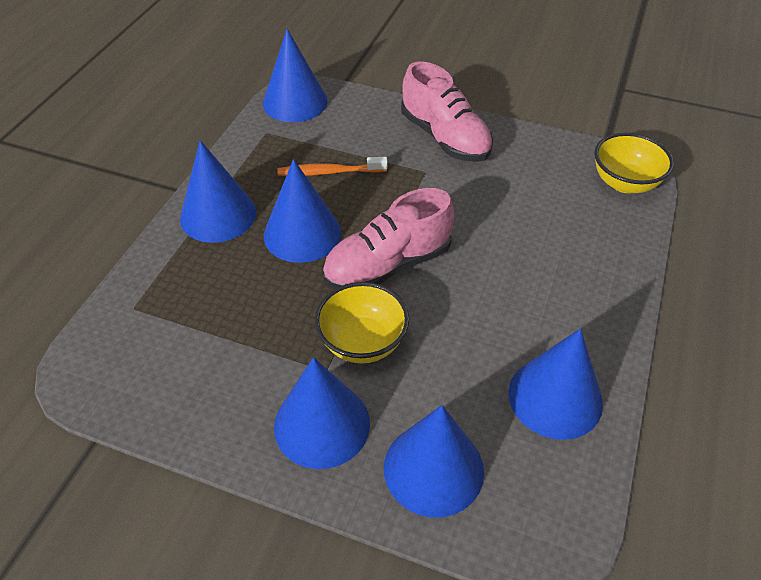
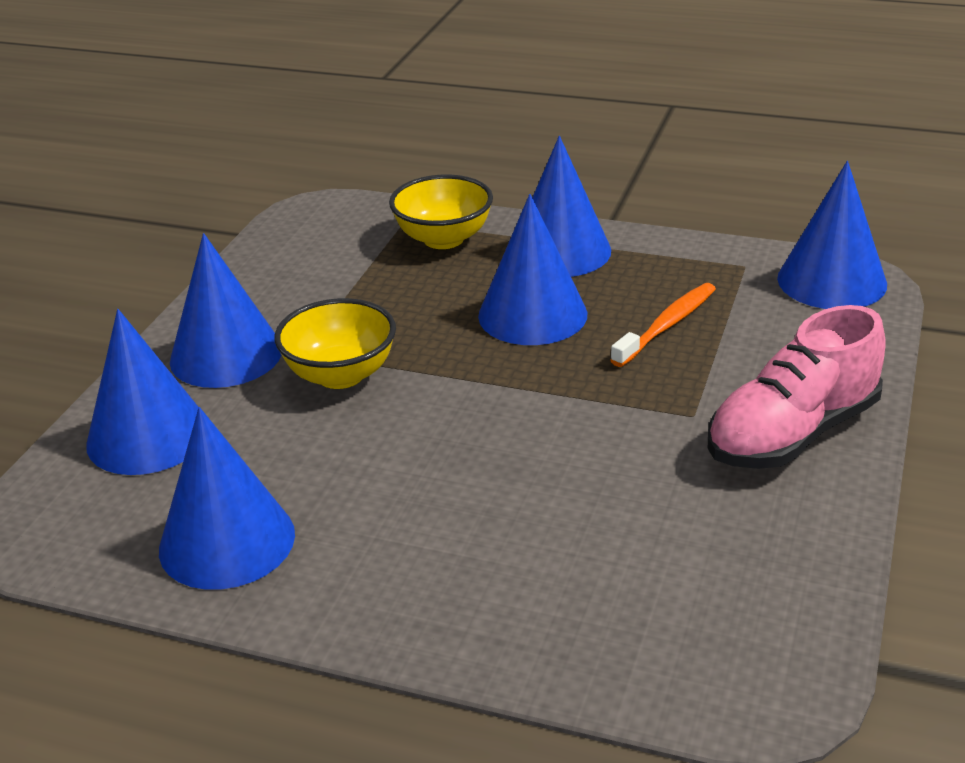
camera: 90 degrees right, 15 degrees down
orange toothbrush [277,157,388,176] -> orange toothbrush turned 45 degrees clockwise [610,283,716,367]
pink shoe [322,188,454,289] -> none
yellow bowl [594,133,674,193] -> yellow bowl moved to [389,174,493,249]

